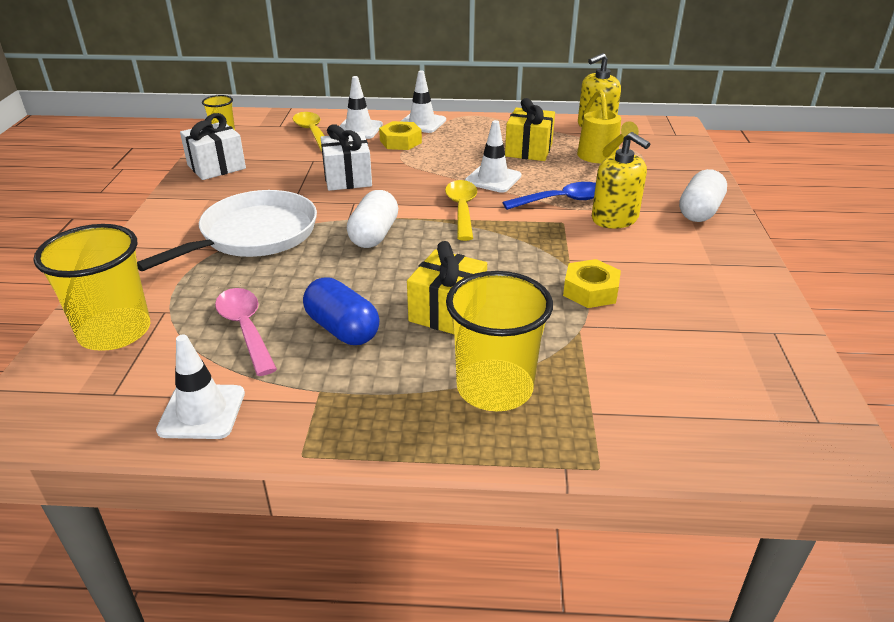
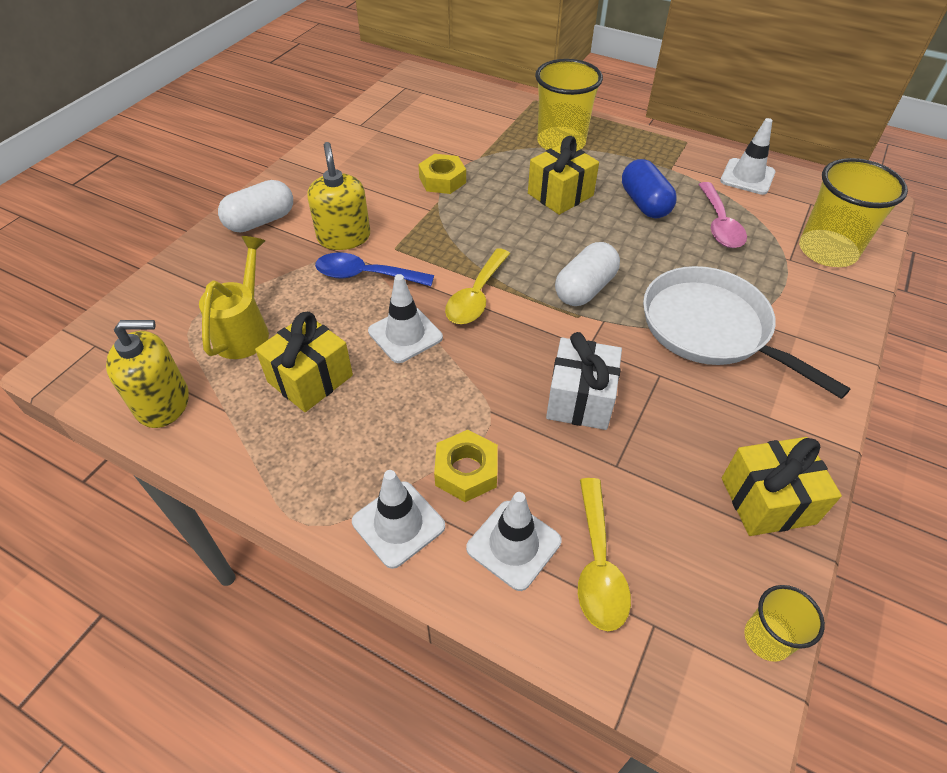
camera: 155 degrees left, 15 degrees up
white pan [137,190,317,271] -> white pan turned 75 degrees clockwise [643,266,851,399]
white gift [180,113,246,180] -> yellow gift [722,437,842,536]

